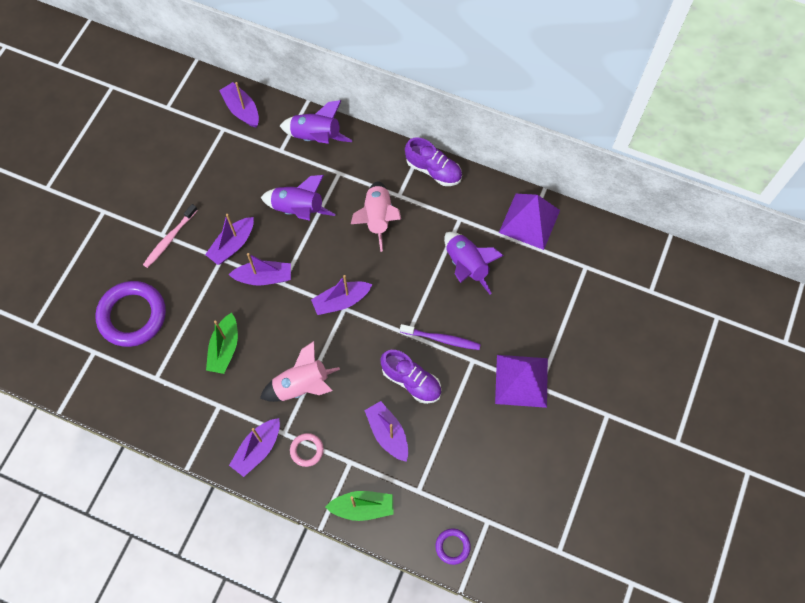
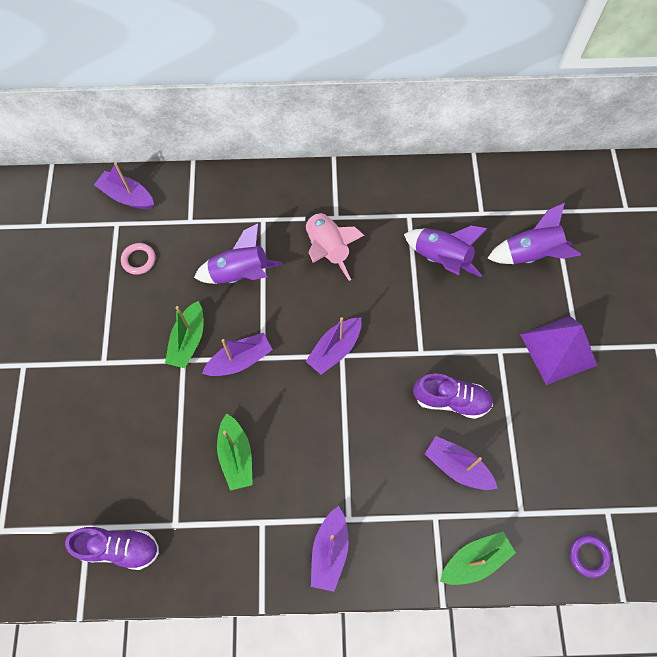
camera: 25 degrees left, 0 degrees up
purple ring [95,281,166,347] -> none
pink toothbrush [143,204,198,268] -> none
purple boat [205,214,254,265] -> green boat [165,301,204,368]
pink rocket [260,341,340,402] -> none
purple rocket [280,100,353,144] -> purple rocket moved to [487,202,581,264]
pink ring [290,433,324,467] -> pink ring moved to [121,243,156,275]
purple toothbrush [400,324,481,350] -> none
purple shoe [405,137,462,186] -> purple shoe moved to [65,527,159,570]
purple pyramid [499,194,560,250] -> none

